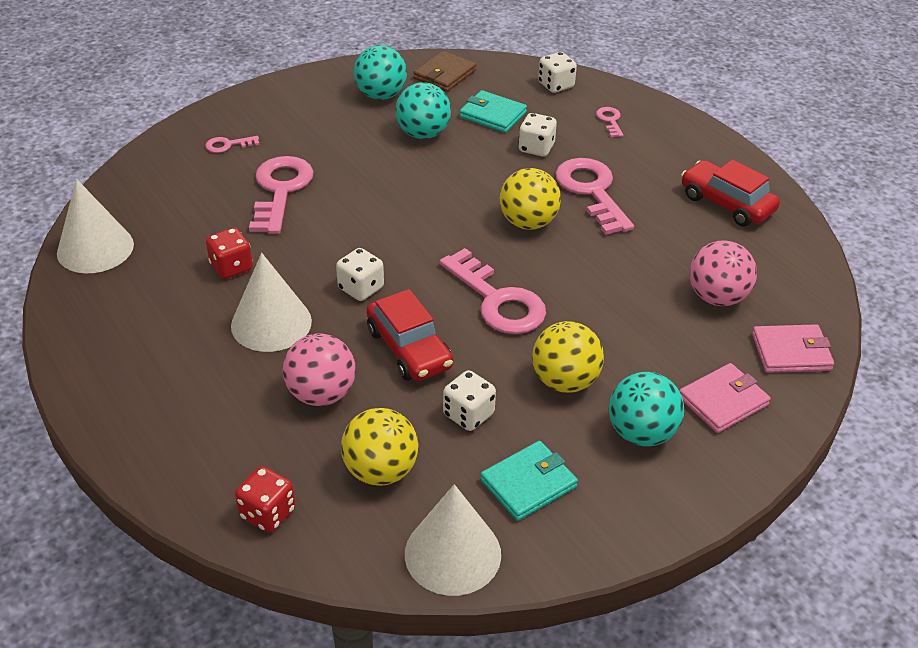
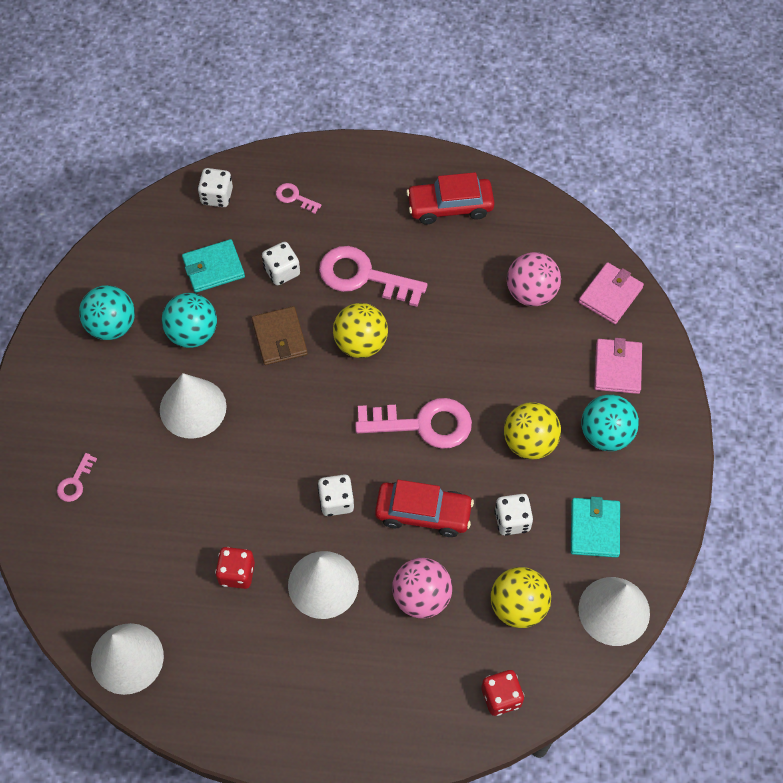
camera: 50 degrees left, 20 degrees up
pink key [249,156,314,234] -> none
brown wallet [413,51,476,92] -> brown wallet moved to [252,306,308,365]
none -> white cone [160,373,226,439]

